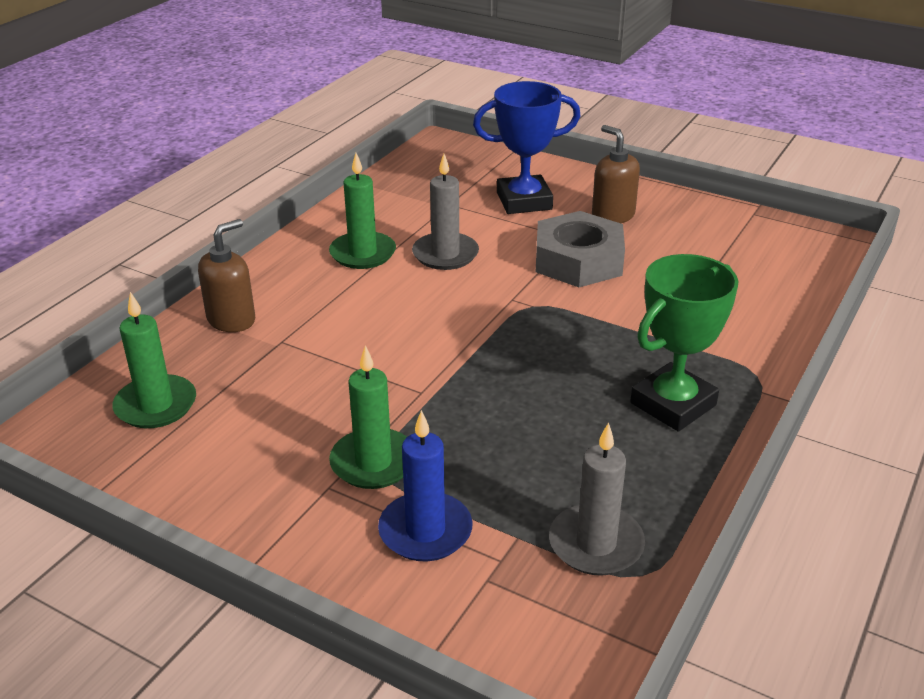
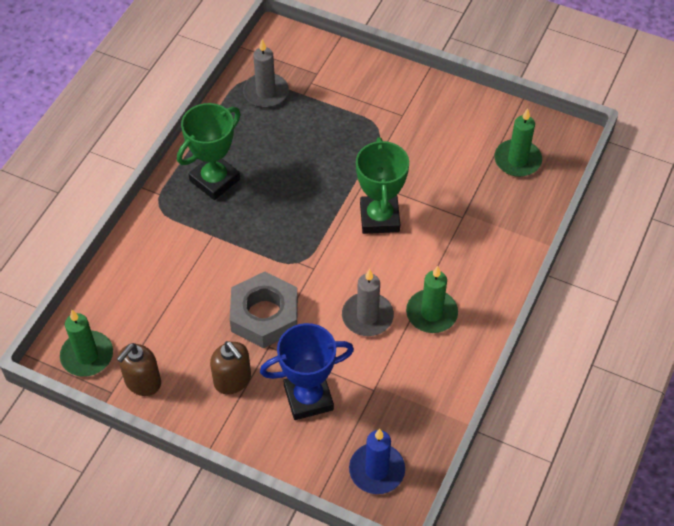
camera: 175 degrees right, 20 degrees up
brown soap dispenser [198,219,255,332] -> brown soap dispenser moved to [117,343,161,396]
green candle [329,345,407,489] -> green candle moved to [60,310,113,377]
blue candle [378,410,473,561] -> blue candle moved to [349,429,405,494]
none -> green trophy [356,137,409,234]

